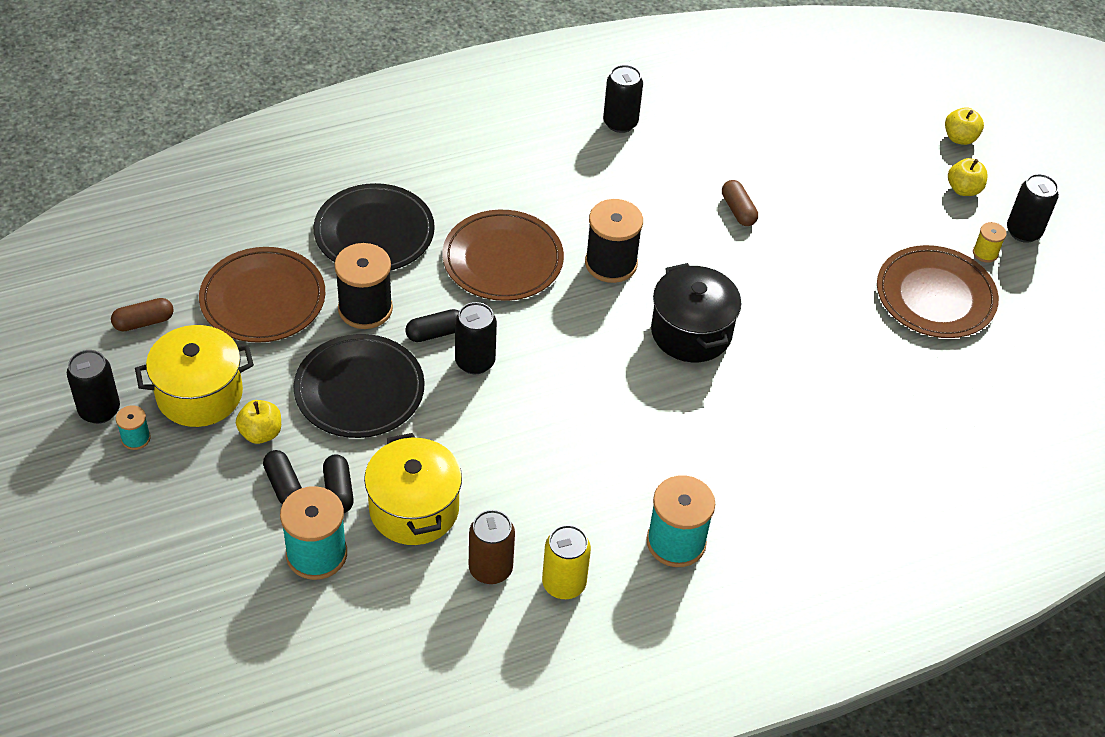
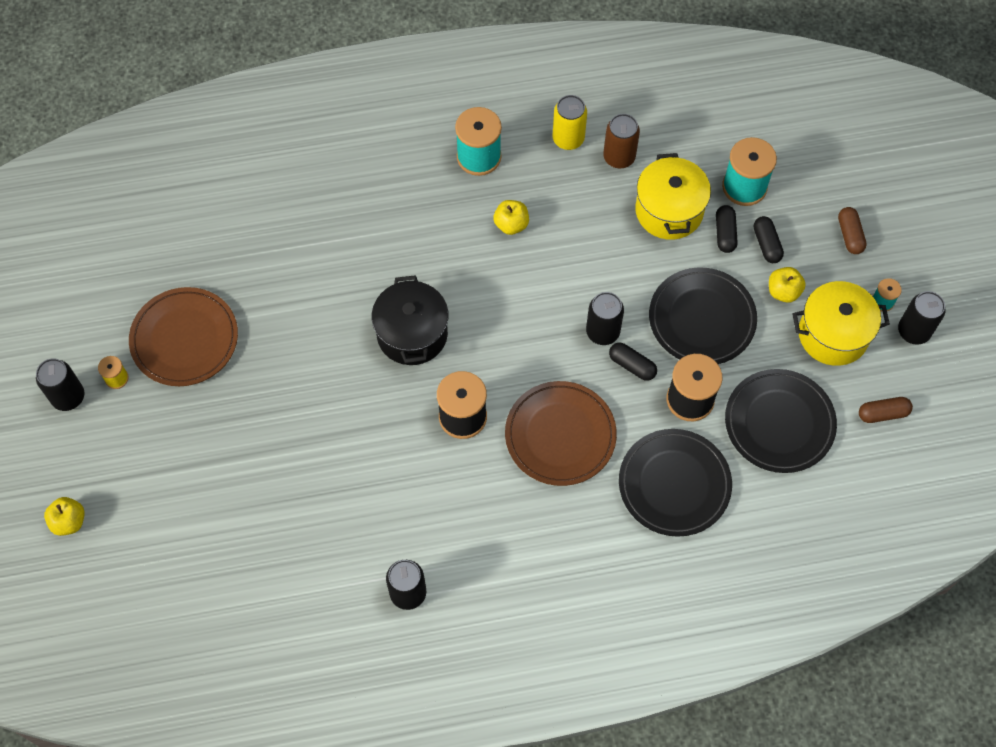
camera: 165 degrees left, 15 degrees up
brown plate [199,247,325,343] -> black plate [725,369,837,473]
black capsule [405,309,459,342] -> black capsule turned 45 degrees clockwise [609,342,657,381]
brown capsule [722,180,758,226] -> brown capsule moved to [838,207,867,254]
yellow apple [948,158,988,196] -> yellow apple moved to [494,200,529,235]

